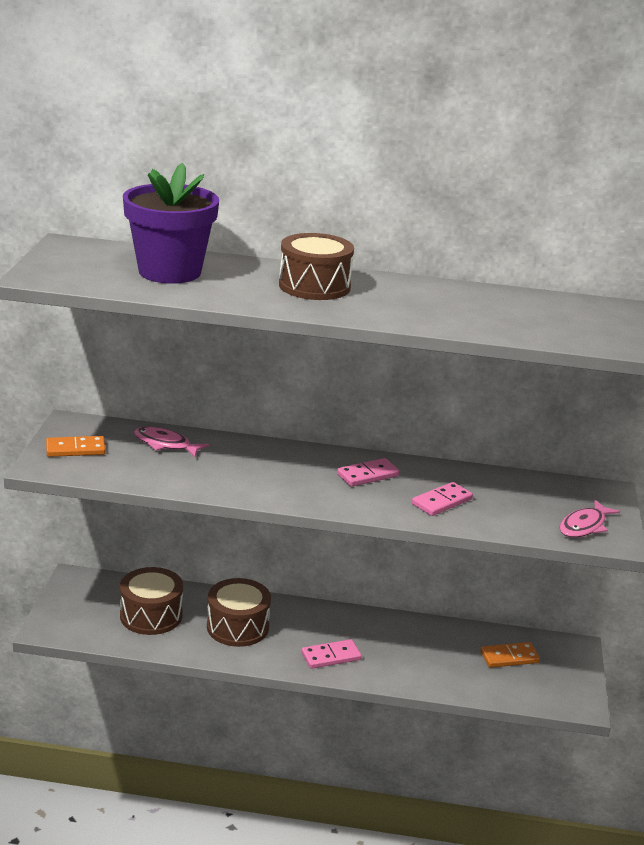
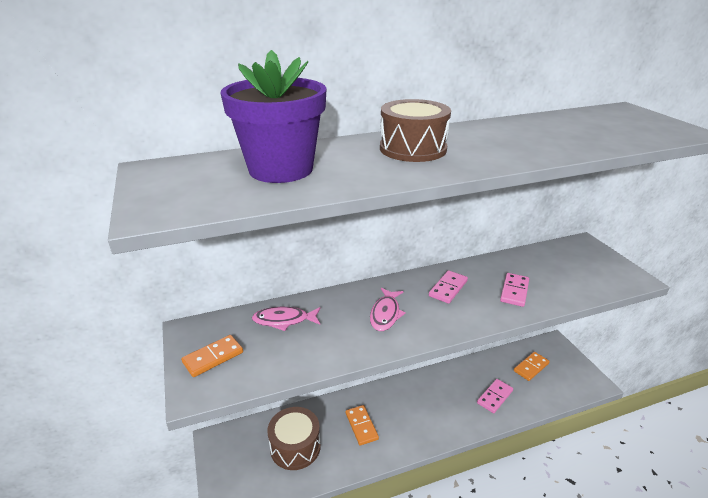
camera: 25 degrees left, 5 degrees up
brown drum [207,578,271,647] -> orange domino [346,405,379,445]
pink domino [301,639,362,669] -> pink domino moved to [477,379,513,413]
pink fish [560,500,620,538] -> pink fish moved to [370,288,406,331]

